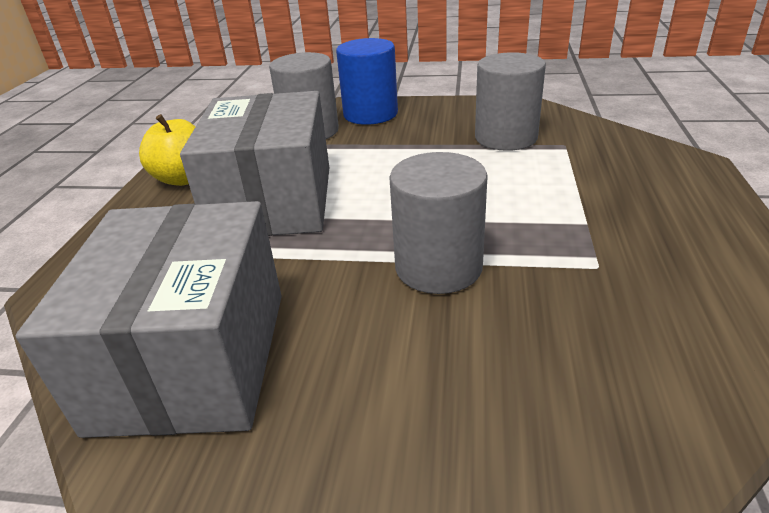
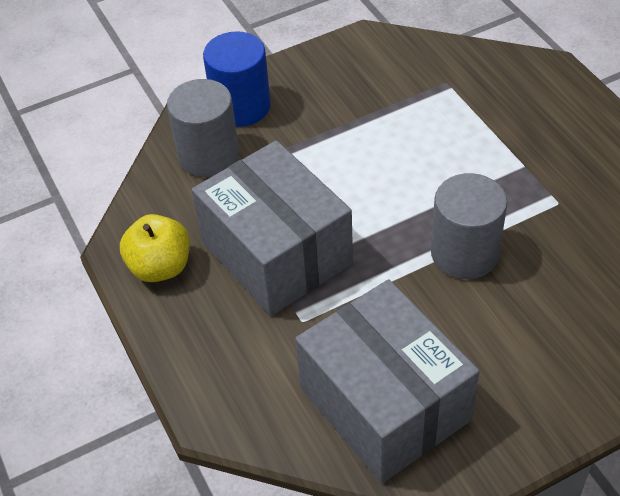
camera: 35 degrees left, 15 degrees up
grey cylinder [475,52,546,151] -> none

